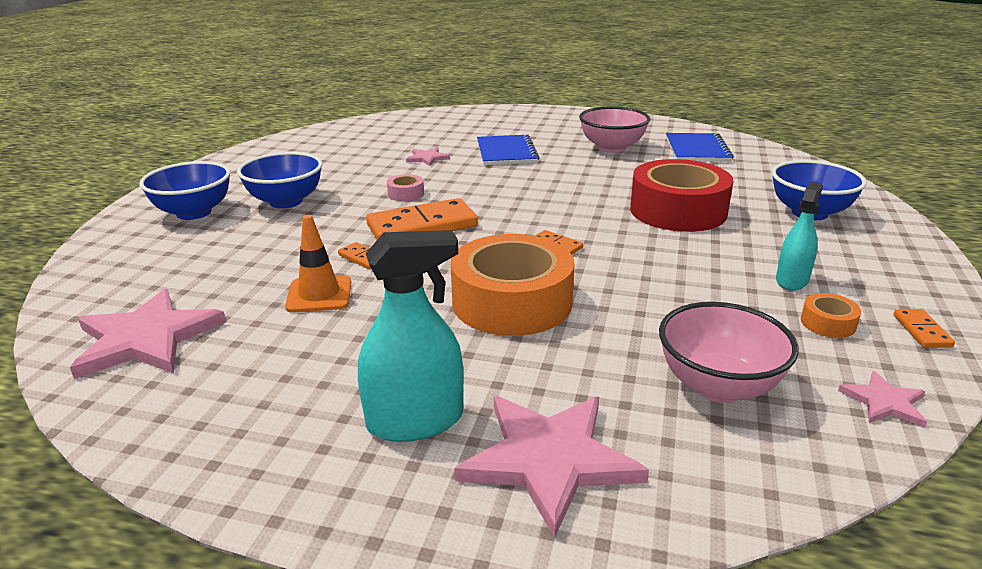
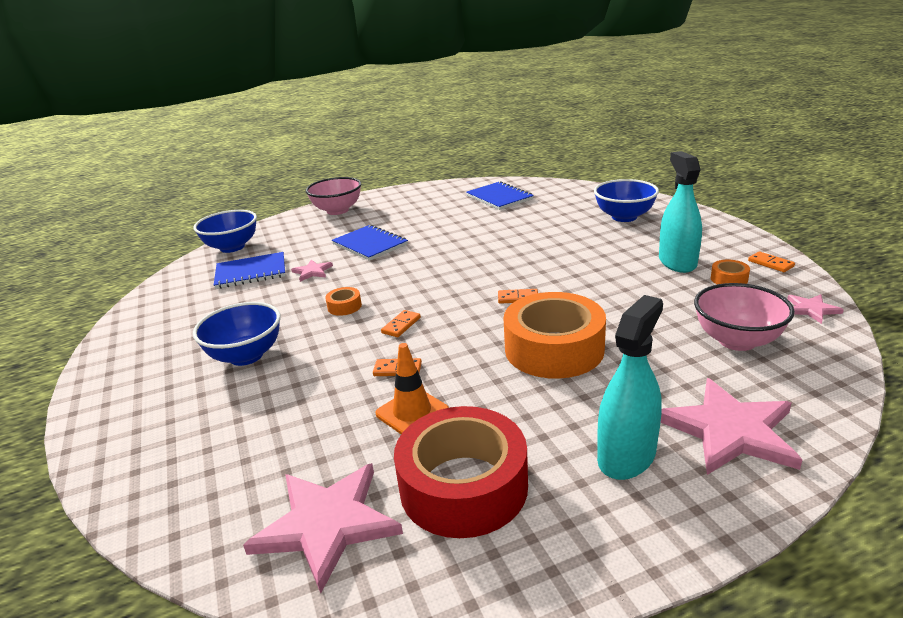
camera: 35 degrees left, 0 degrees up
blue bowl [139,161,230,220] -> blue bowl moved to [193,210,257,253]
orange domino [366,198,478,240] -> orange domino [381,310,421,337], size x0.45
pink tape [387,174,424,201] -> orange tape [325,287,362,316]
pink bowl [579,107,650,153] -> pink bowl moved to [306,177,361,215]
red tape [630,159,733,232] -> red tape moved to [394,406,528,538]
turquoise spray bottle [776,182,823,290] -> turquoise spray bottle [659,151,702,273], size x1.55
none -> blue notebook [214,252,286,289]

